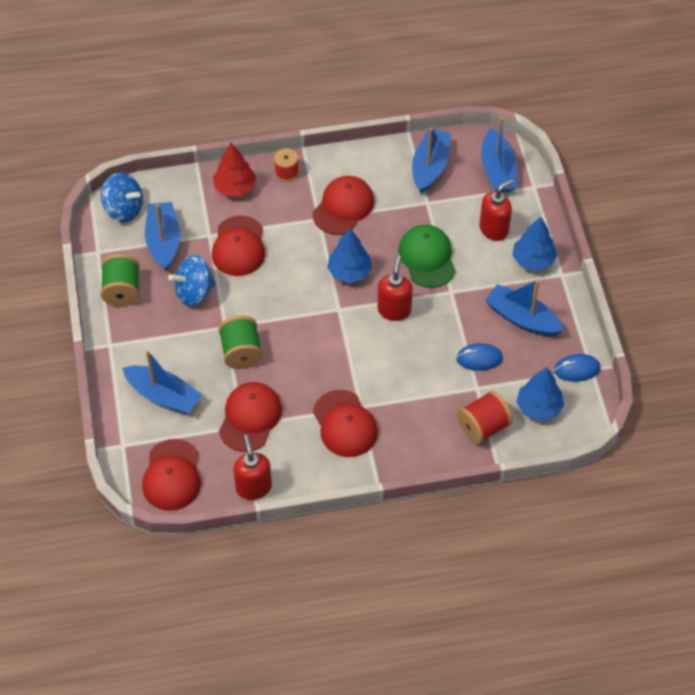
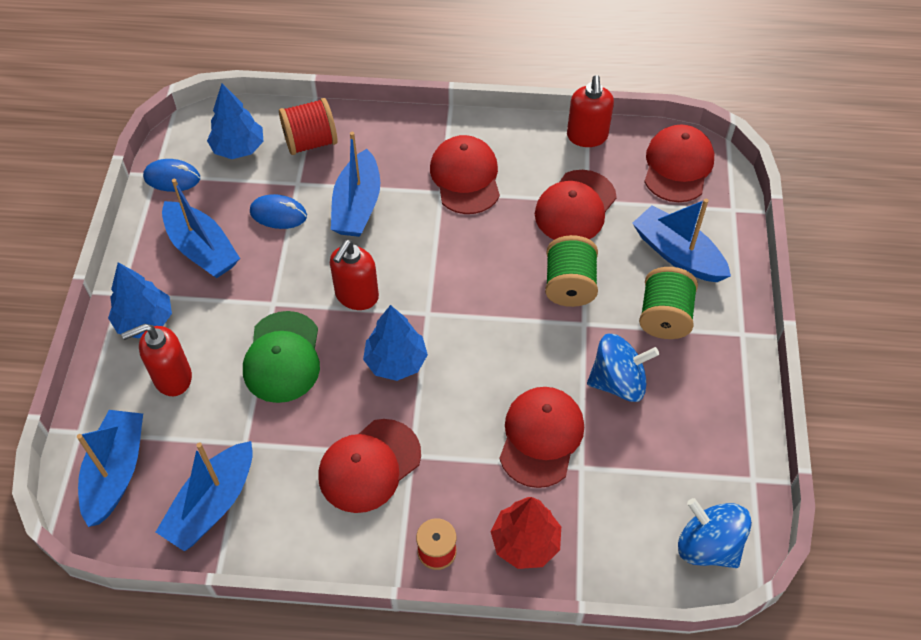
camera: 165 degrees left, 0 degrees up
green spool [101,254,140,306] -> green spool moved to [639,267,698,339]
blue boat [145,202,180,271] -> blue boat moved to [331,132,380,237]

